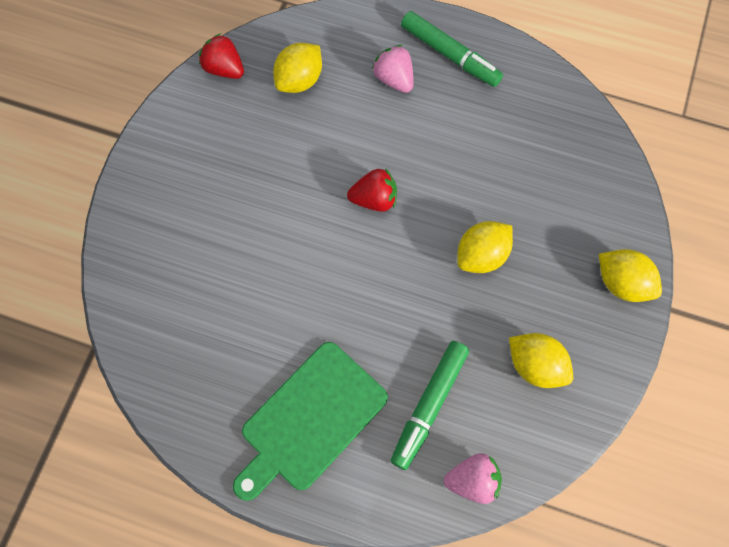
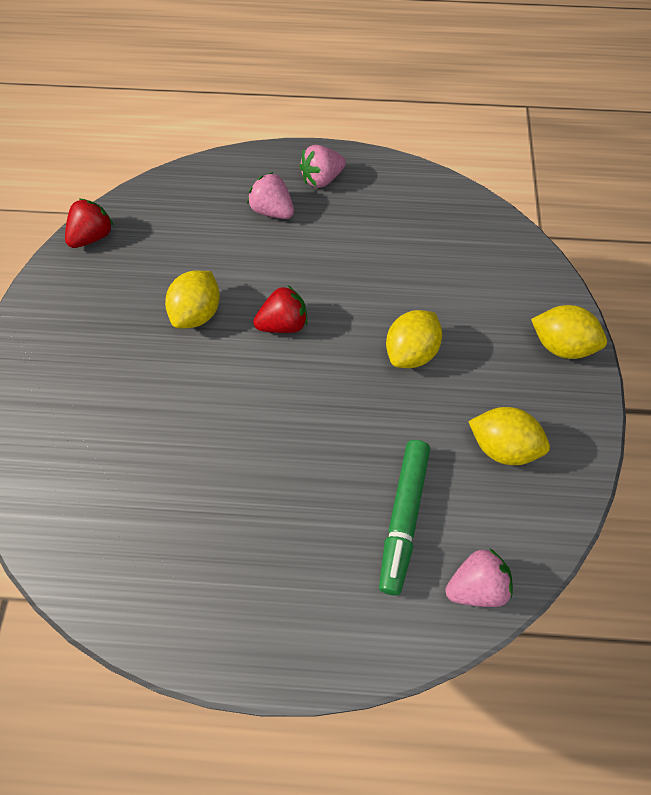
camera: 15 degrees left, 10 degrees down
red strawberry [199,34,244,79] -> red strawberry turned 105 degrees clockwise [65,199,114,248]
green cutting board [233,342,388,501] -> none
yellow lemon [273,43,322,93] -> yellow lemon moved to [165,271,220,328]
green marker [401,11,503,87] -> pink strawberry [299,145,346,188]

